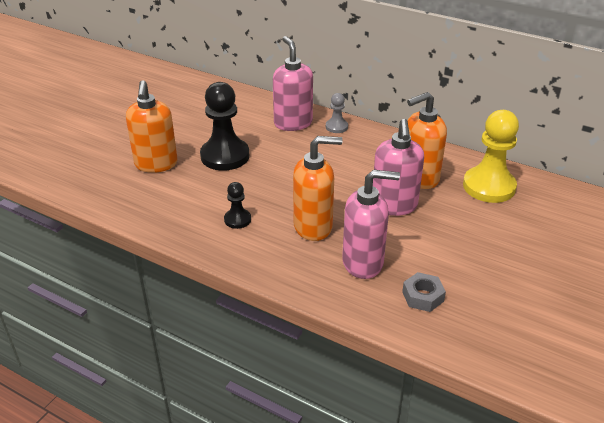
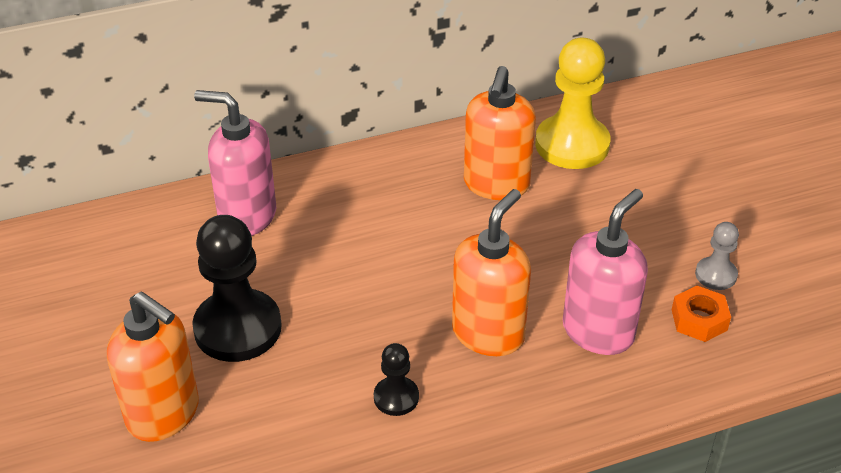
camera: 50 degrees left, 5 degrees up
grey pawn [326,93,348,133] -> grey pawn moved to [695,222,739,290]
pink soap dispenser [373,119,424,216] -> none
grey nut [402,272,446,312] -> orange nut [672,286,731,342]

